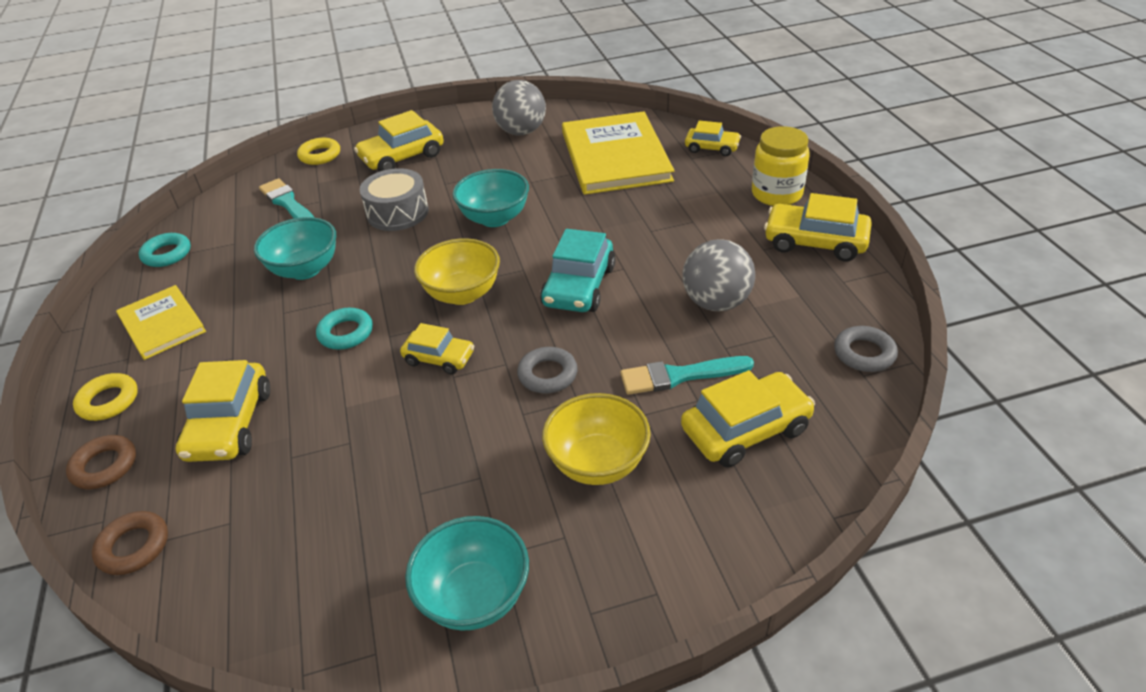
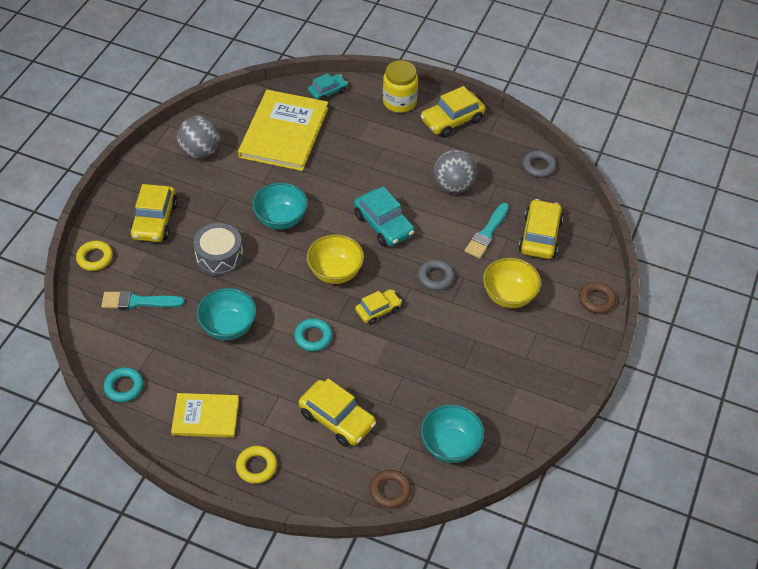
camera: 55 degrees left, 10 degrees up
brown ring [66,435,136,489] -> brown ring moved to [579,282,616,314]
turquoise bowl [405,516,529,631] -> turquoise bowl moved to [421,404,485,463]
yellow book [562,111,674,195] -> yellow book turned 75 degrees clockwise [238,90,328,171]
yellow car [685,121,741,156] -> turquoise car [308,73,348,101]

